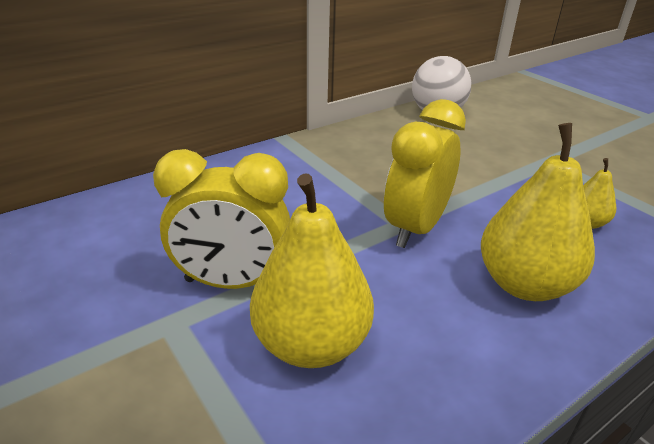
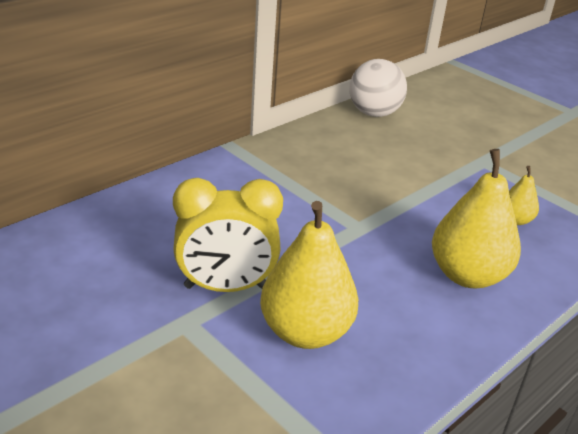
camera: 10 degrees left, 0 degrees up
yellow clock [384,99,466,248] -> none

